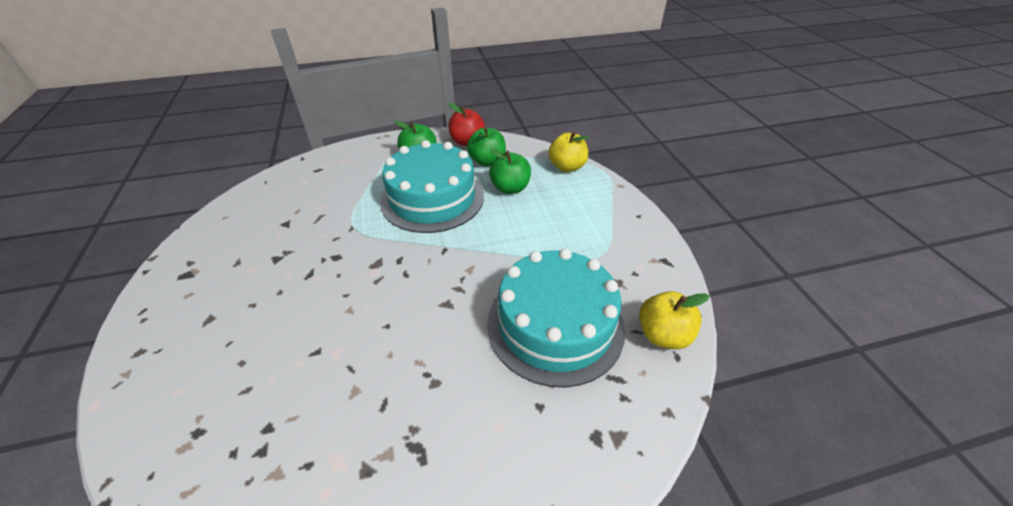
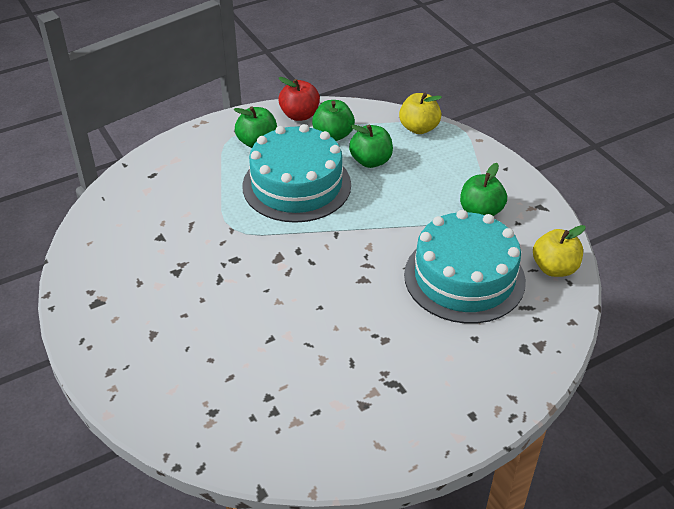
camera: 15 degrees left, 0 degrees up
none -> green apple [460,163,507,216]

